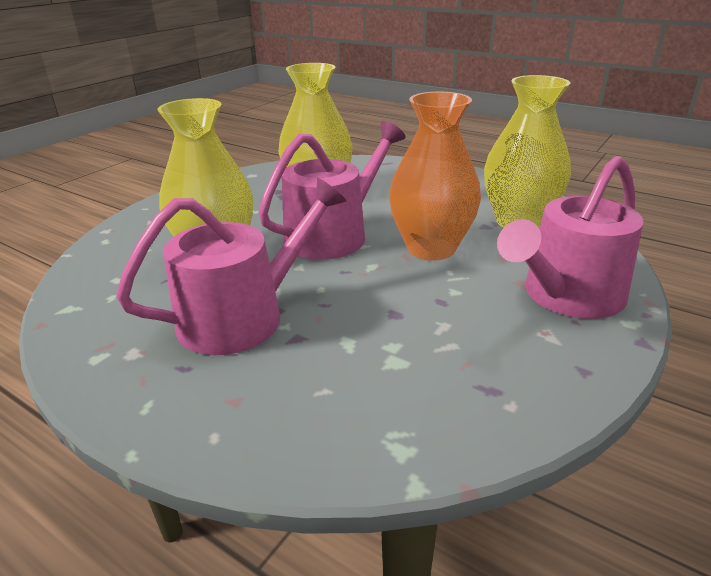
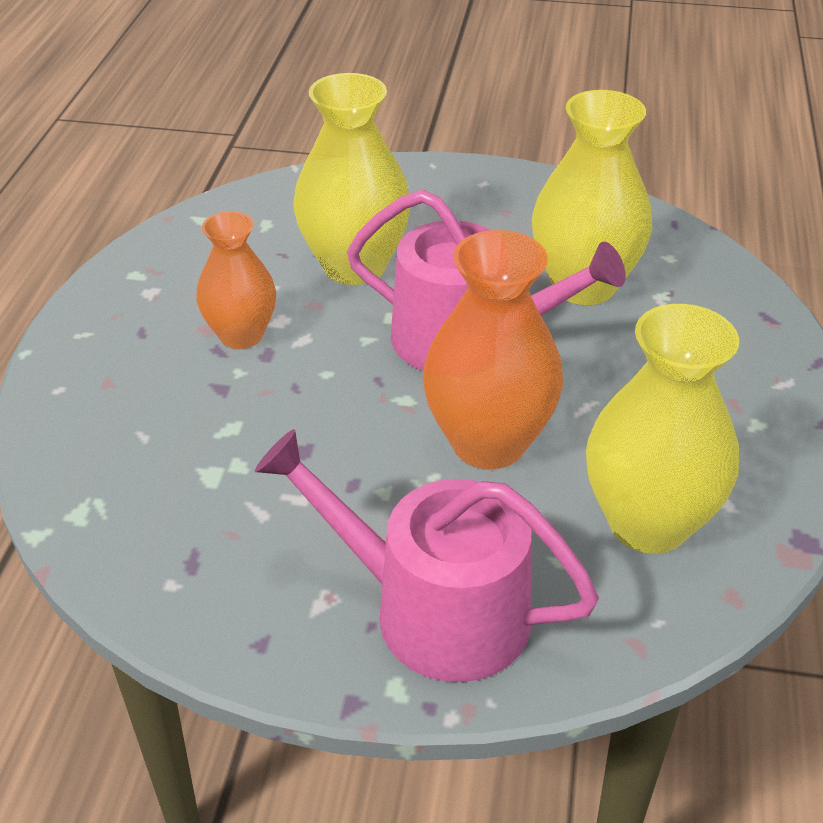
camera: 65 degrees right, 10 degrees up
pink watering can [116,178,346,355] -> orange vase [196,211,276,349]

